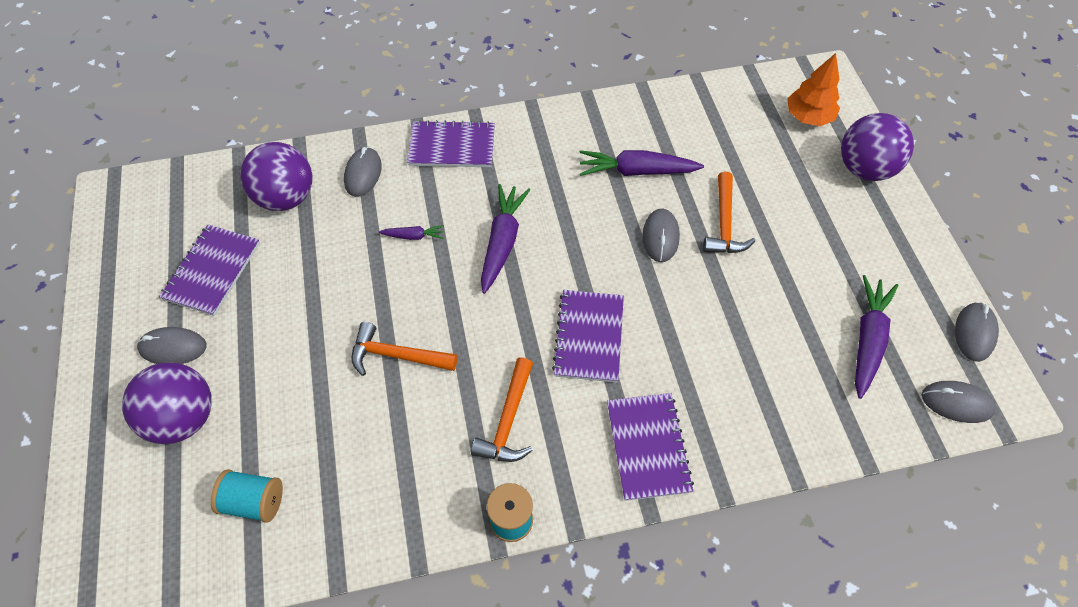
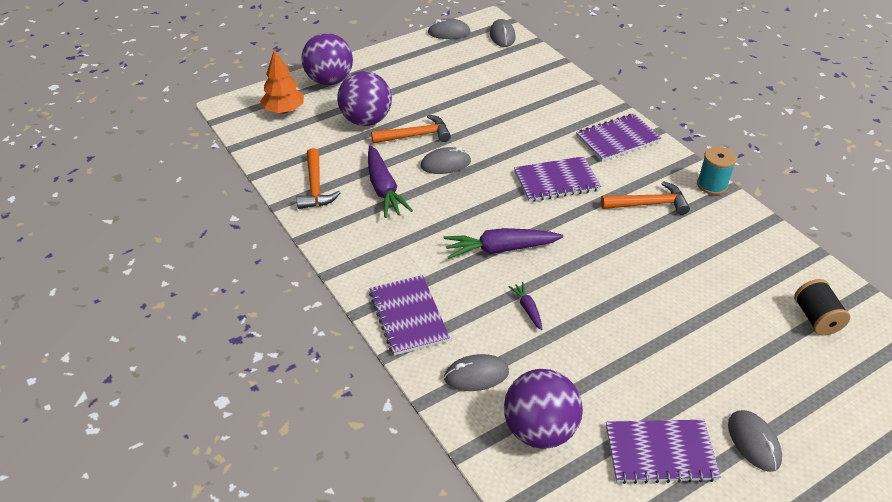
camera: 110 degrees left, 15 degrees down
purple ball [122,362,212,444] -> purple ball moved to [337,71,392,126]
turquoise spool [211,469,283,523] -> black spool [794,279,850,336]
orange hammer [352,322,457,376] -> orange hammer moved to [297,148,341,209]
purple carrot [855,275,899,399] -> none

